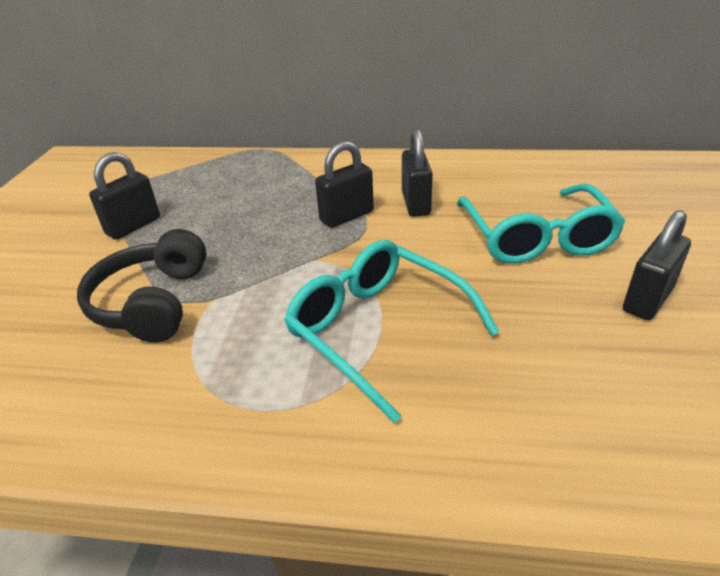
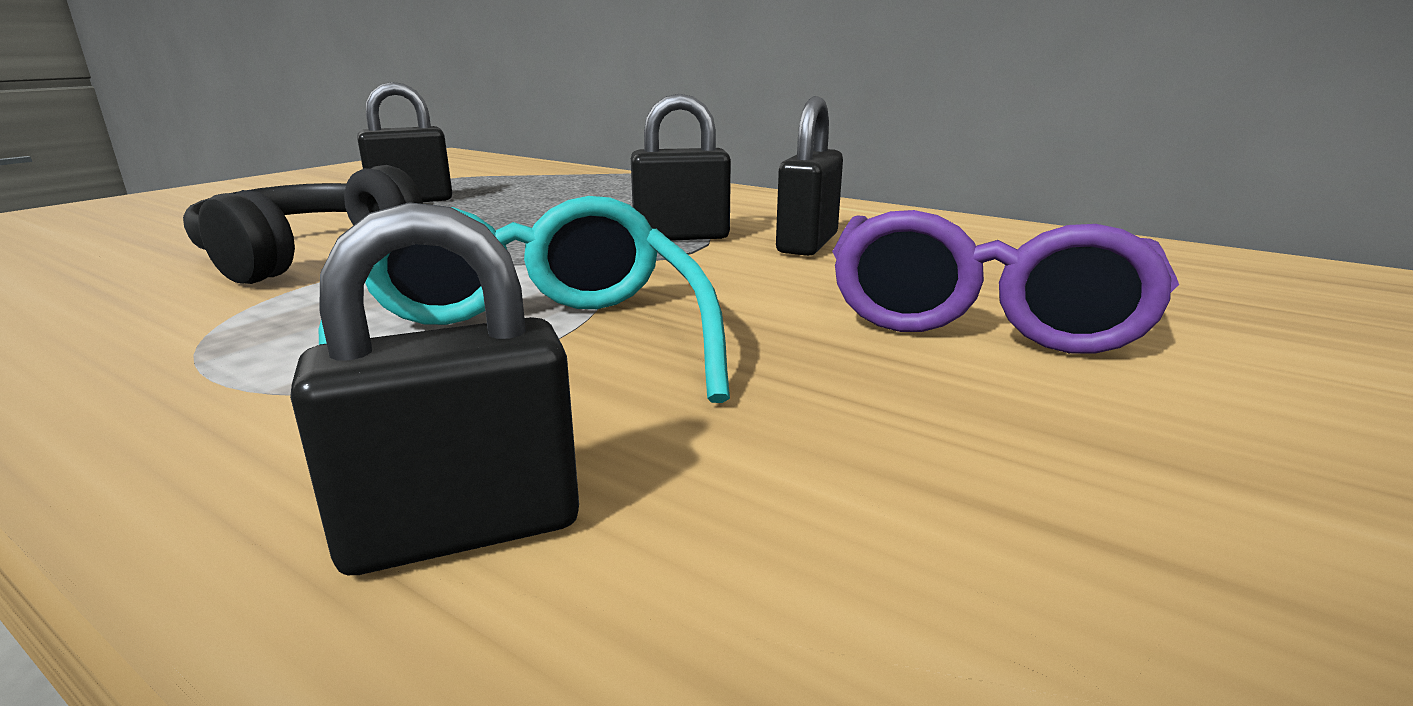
camera: 25 degrees right, 15 degrees down
turquoise glasses [457,184,625,263] -> purple glasses [832,210,1179,354]
black padlock [623,210,691,320] -> black padlock moved to [290,202,579,575]

